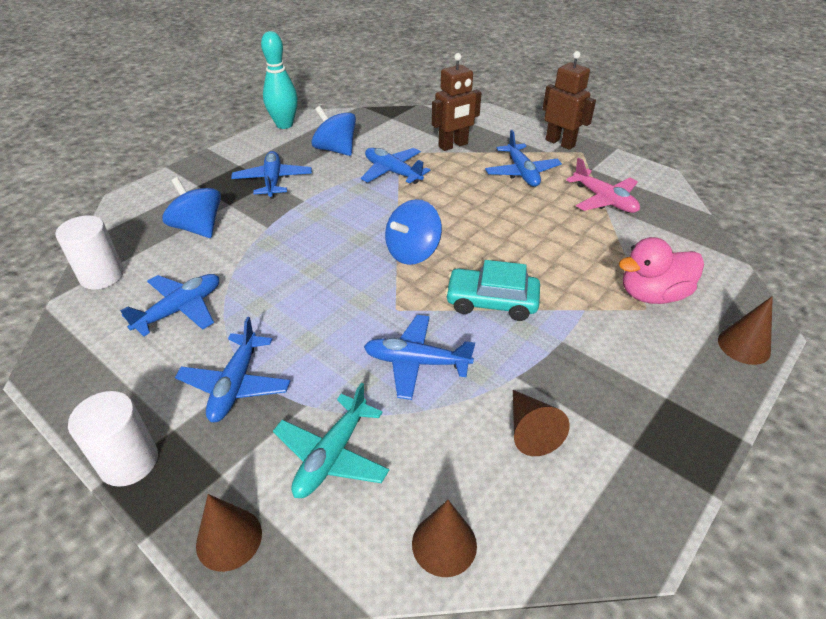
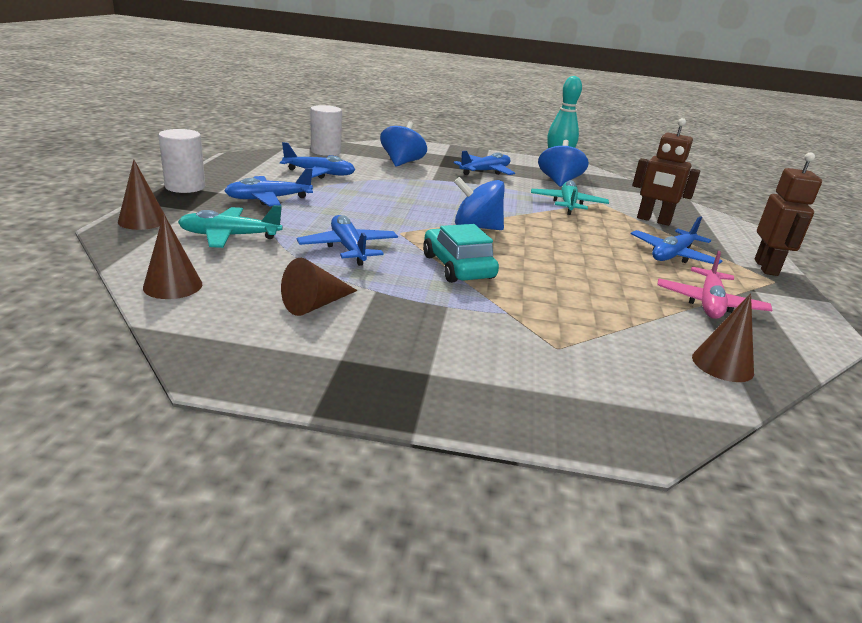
camera: 55 degrees right, 15 degrees down
blue plane [361,148,431,184] -> turquoise plane [531,180,609,215]
pink duck [619,237,704,304] -> none
brown cone [718,296,773,365] -> brown cone moved to [692,293,754,382]

